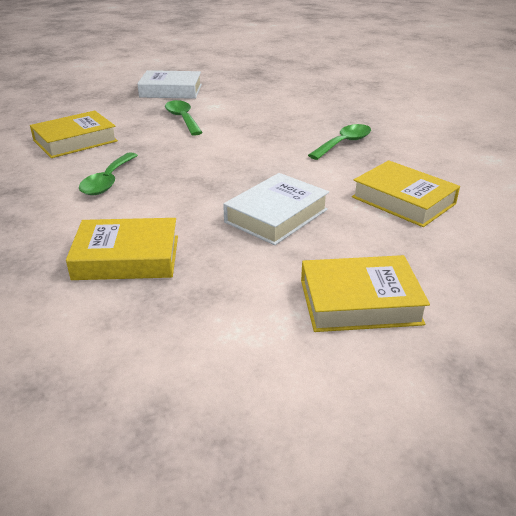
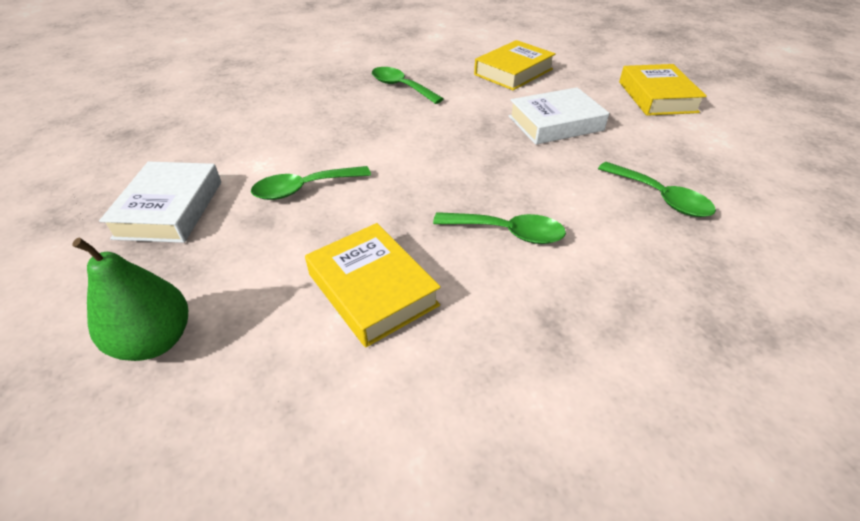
camera: 90 degrees left, 10 degrees up
yellow book [66,218,178,280] -> green spoon [598,162,716,217]
white book [223,173,329,245] -> white book turned 60 degrees counterclockwise [509,87,609,145]
none -> green pear [72,238,188,361]

